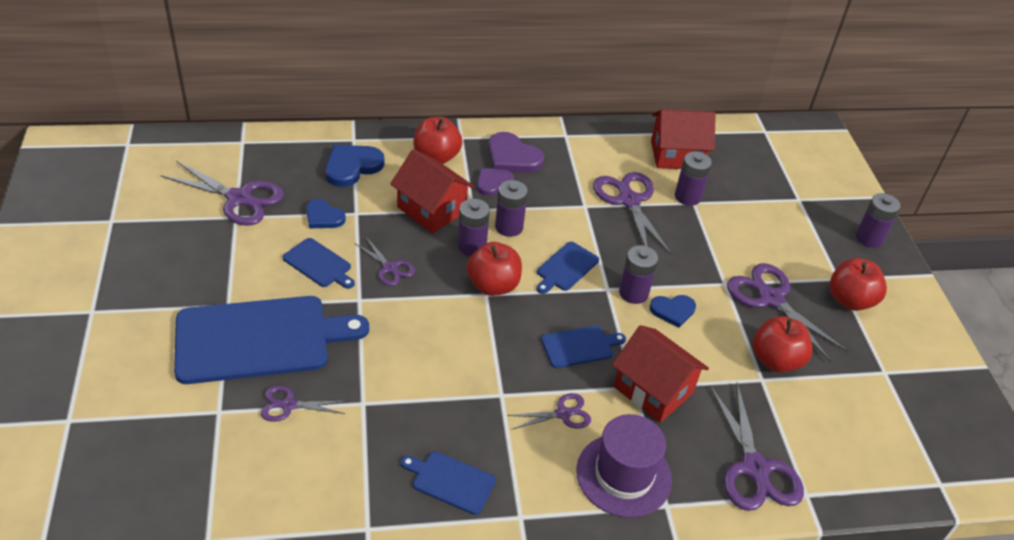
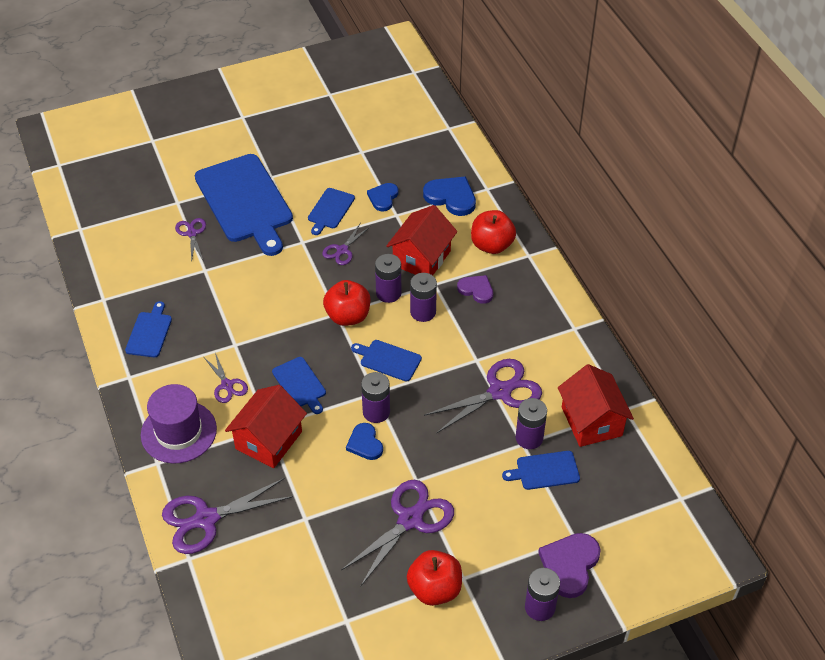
camera: 80 degrees right, 5 degrees up
purple scissors [161,161,284,226] -> none
purple heart [488,132,544,173] -> purple heart moved to [538,533,601,598]
red apple [753,316,813,373] -> none
none -> blue cutting board [502,451,580,490]

